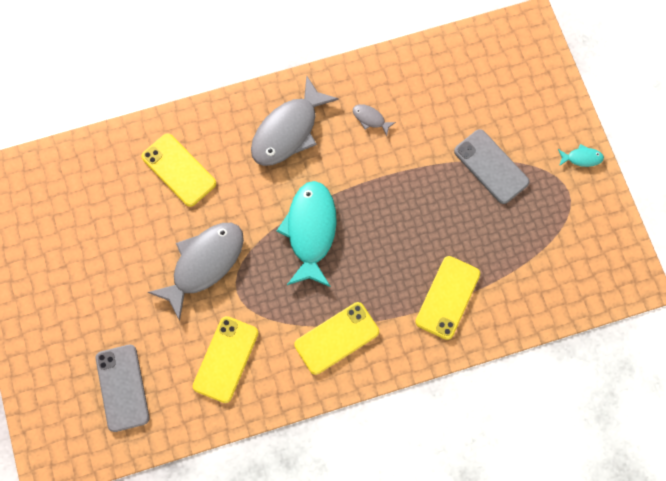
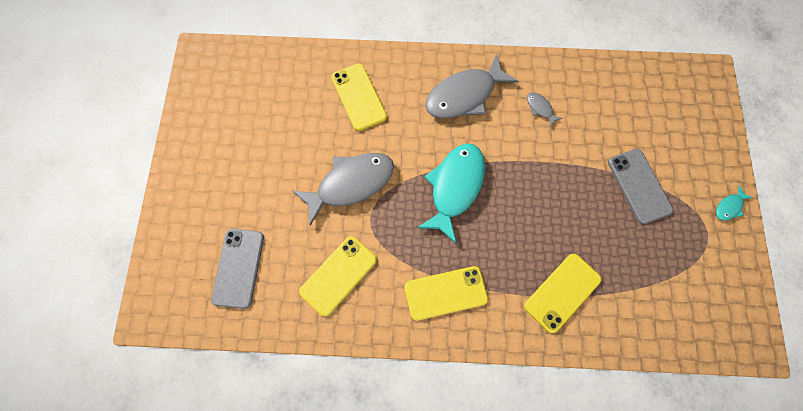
camera: 20 degrees right, 0 degrees up
turquoise fish [558,144,604,167] -> turquoise fish turned 120 degrees clockwise [716,185,753,221]

